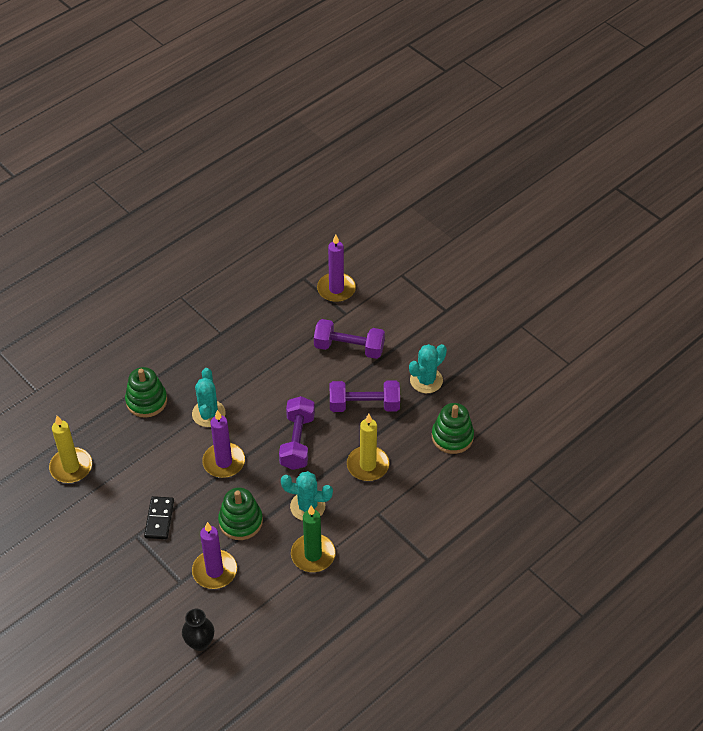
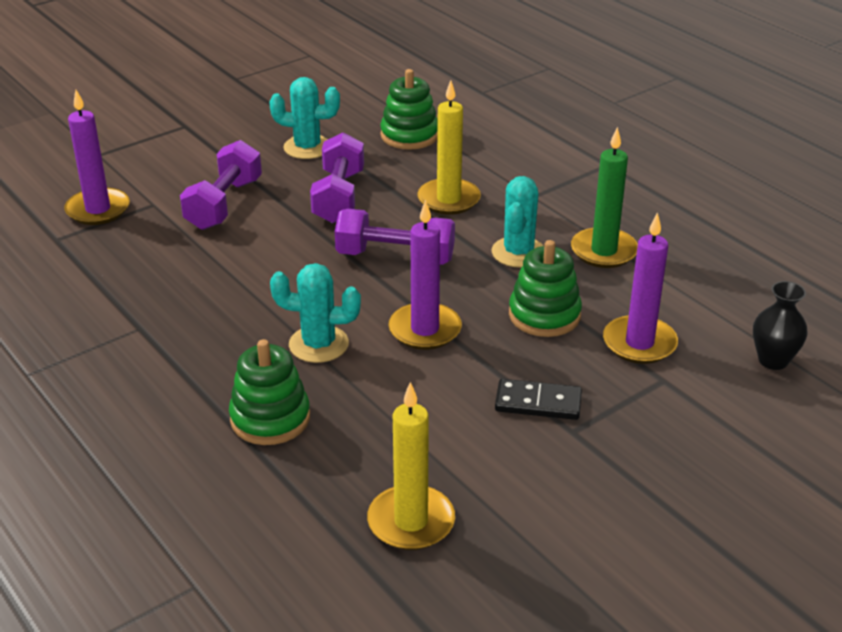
camera: 85 degrees left, 15 degrees down
turquoise cactus [409,344,447,393] -> turquoise cactus turned 45 degrees counterclockwise [269,77,340,159]

